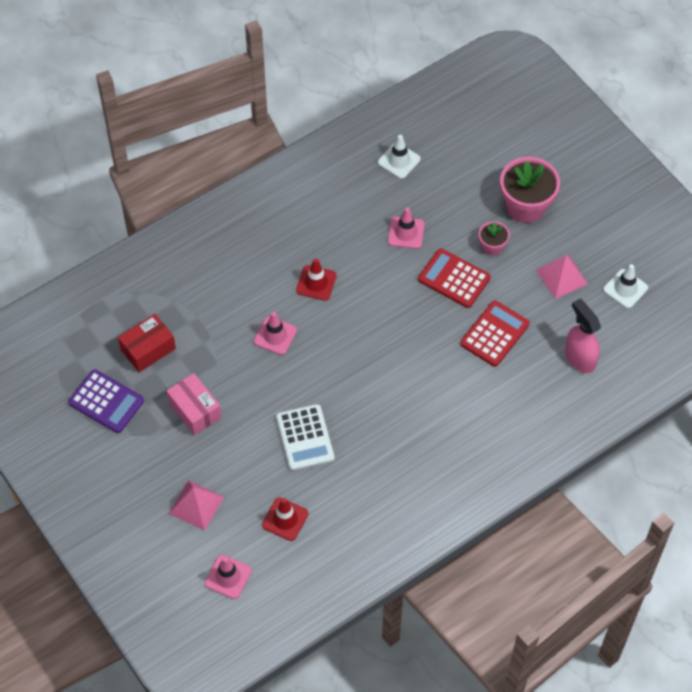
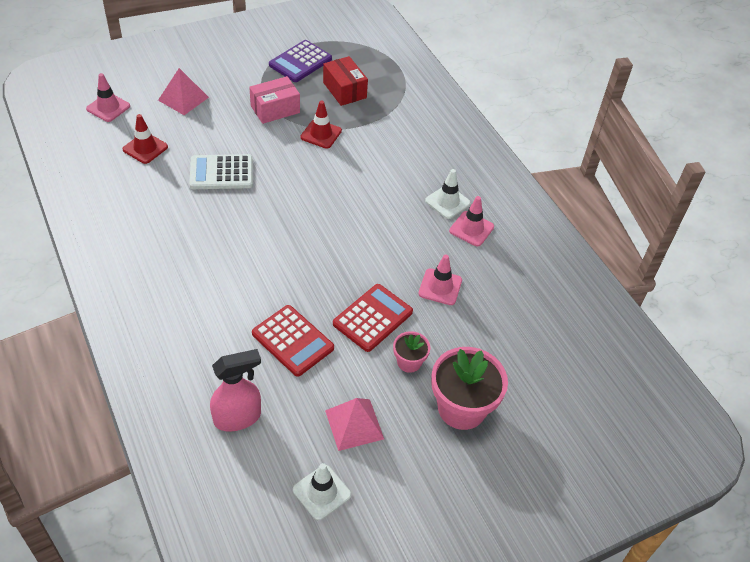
camera: 95 degrees right, 10 degrees down
pink traffic cone [254,312,297,355] -> pink traffic cone moved to [449,196,494,246]
red traffic cone [296,258,337,301] -> red traffic cone moved to [300,101,342,149]
white traffic cone [378,135,421,179] -> white traffic cone moved to [425,169,471,219]

